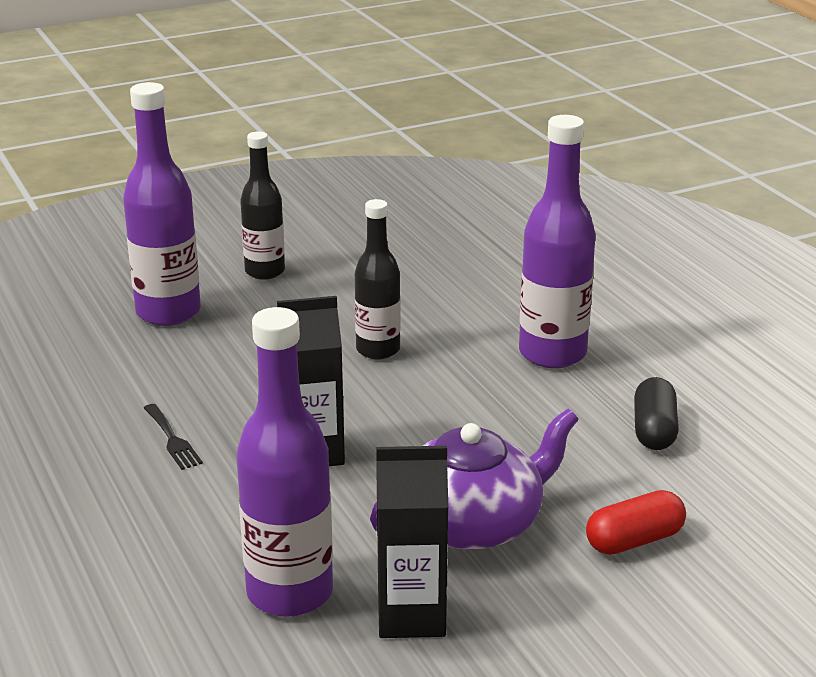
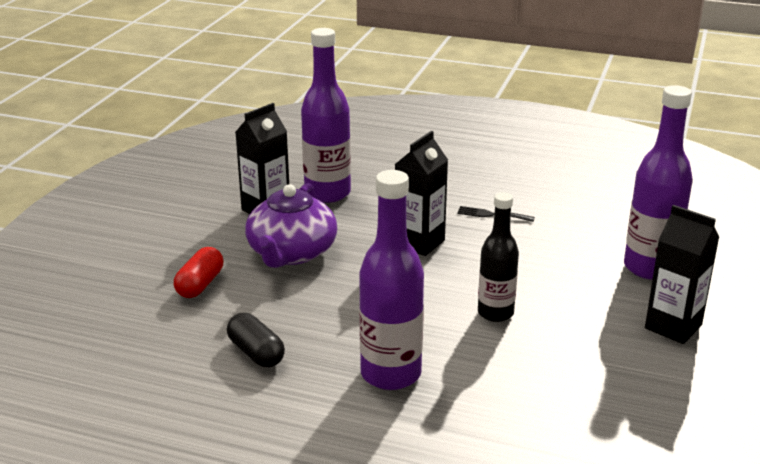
camera: 135 degrees right, 0 degrees up
black bottle [240,131,285,280] -> black carton [645,205,720,344]

